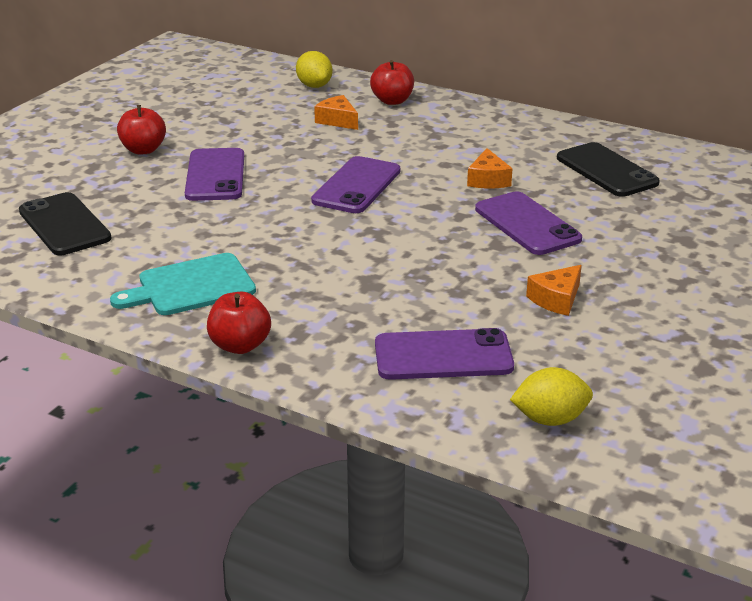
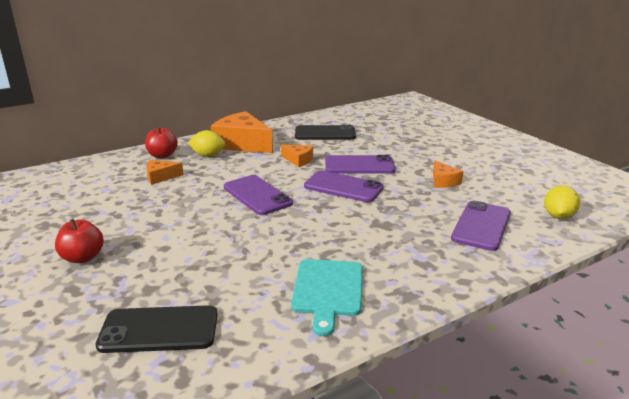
camera: 60 degrees left, 5 degrees down
purple phone [185,148,244,201] -> purple phone moved to [304,171,384,202]
red apple [207,292,271,354] -> none
yellow lemon [296,51,332,88] -> yellow lemon moved to [188,130,225,157]
none -> orange cheese [210,111,273,153]

